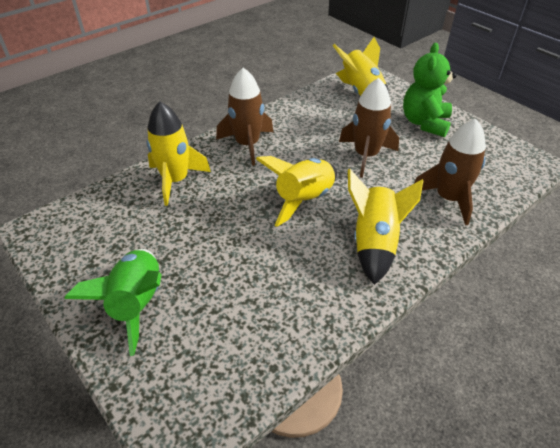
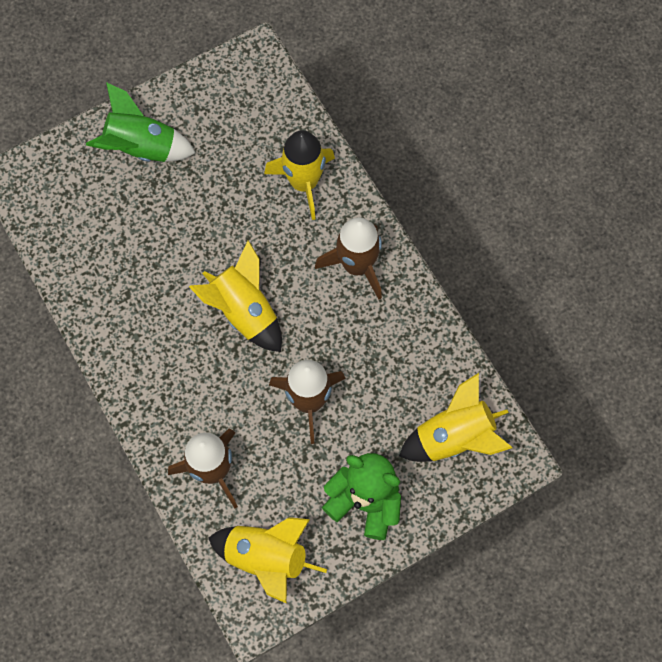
camera: 100 degrees right, 25 degrees up
yellow rocket [348,169,423,285] -> yellow rocket moved to [208,517,327,604]

